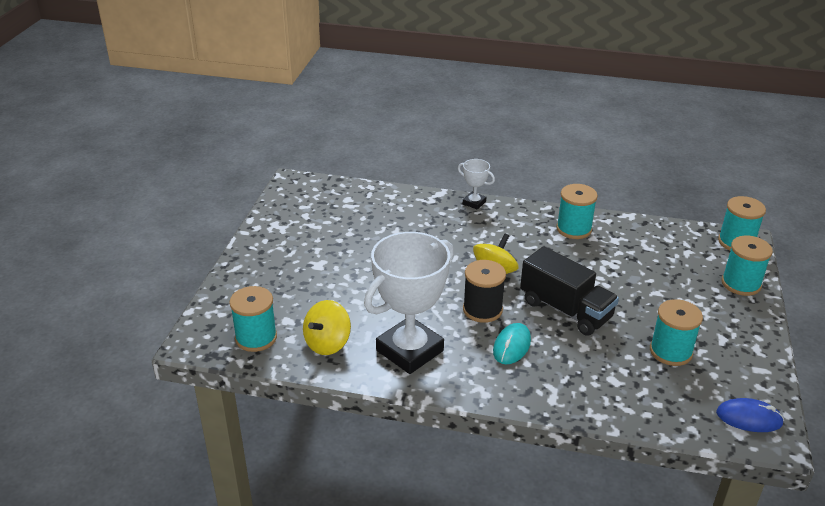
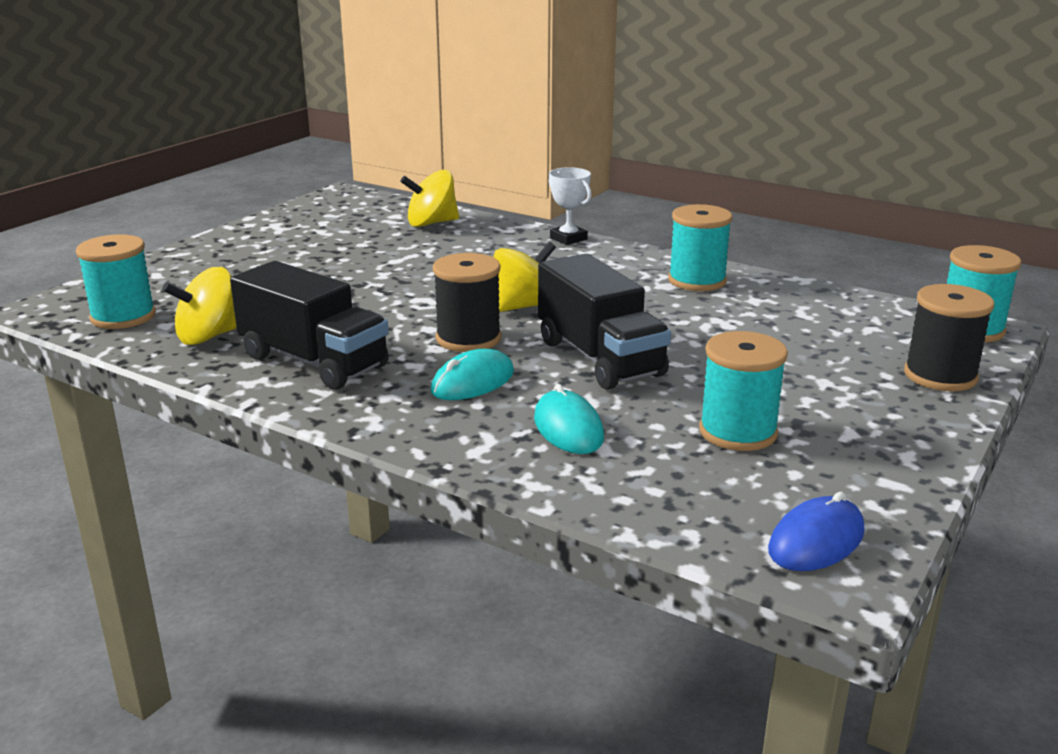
camera: 20 degrees right, 10 degrees down
white trophy [364,232,454,374] -> black truck [230,261,389,390]
blue mouse [716,398,784,432] -> blue mouse turned 75 degrees counterclockwise [768,492,864,571]
turquoise spool [722,236,773,296] -> black spool [904,284,994,391]
none -> yellow spinning top [400,170,459,227]
none -> turquoise mouse [534,384,604,454]

